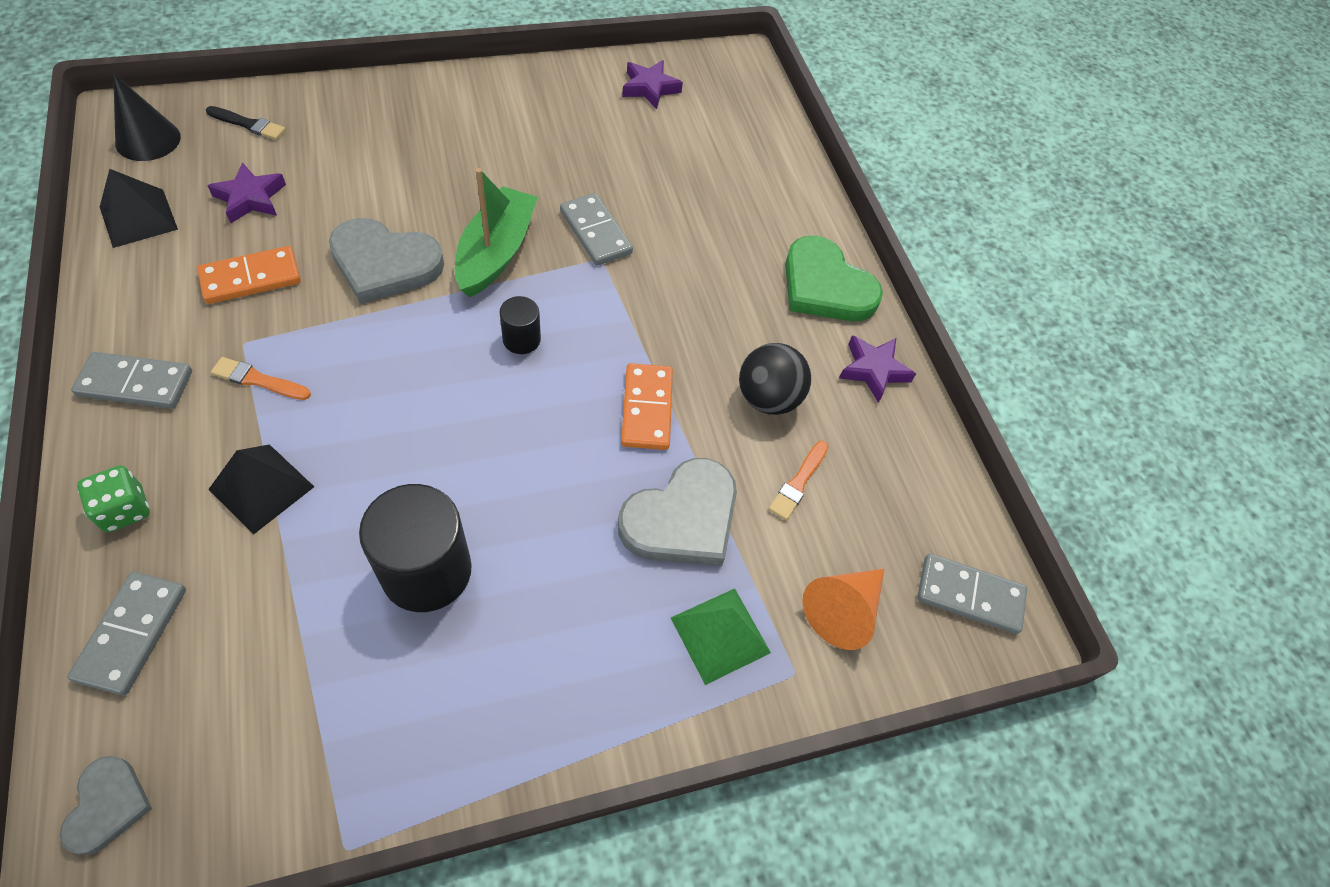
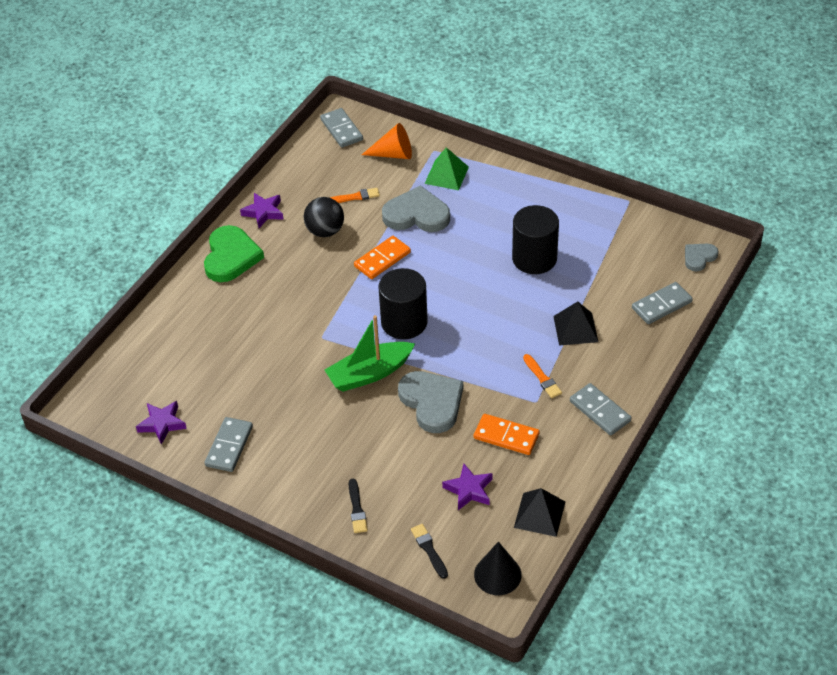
camera: 125 degrees left, 10 degrees down
green dice [77,465,150,532] -> none
black cylinder [499,296,541,354] -> black cylinder [378,268,428,339], size x1.99
grey domino [560,193,633,266] -> grey domino moved to [205,417,253,472]
none -> black brush [349,479,368,533]

